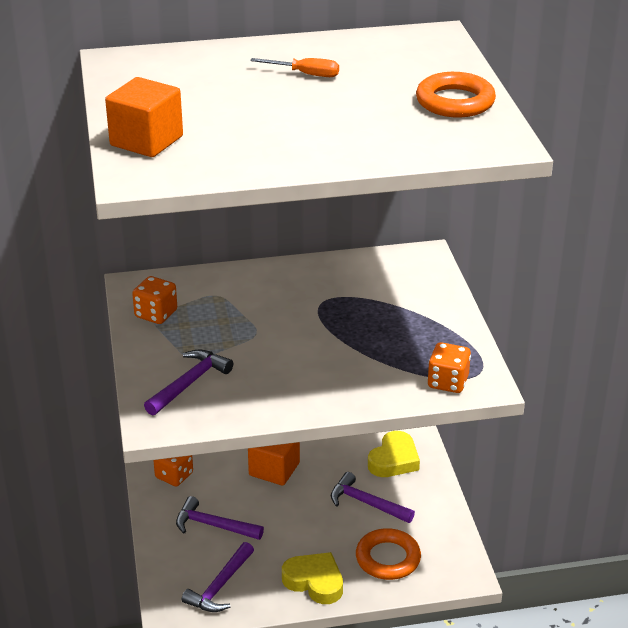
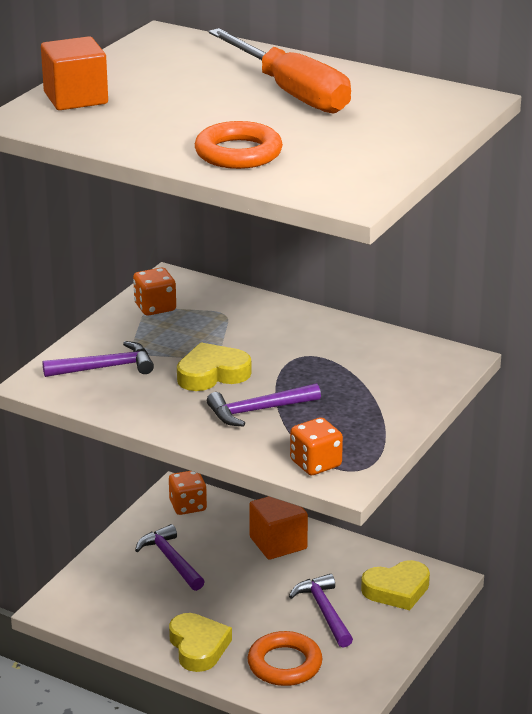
camera: 40 degrees right, 5 degrees down
purple hammer [181,542,254,612] -> purple hammer moved to [207,383,321,427]
orange screwdriver [250,58,339,77] -> orange screwdriver [208,28,351,114], size x2.29
orange ring [416,72,496,117] -> orange ring moved to [195,121,283,169]
none -> yellow heart [177,342,251,391]

